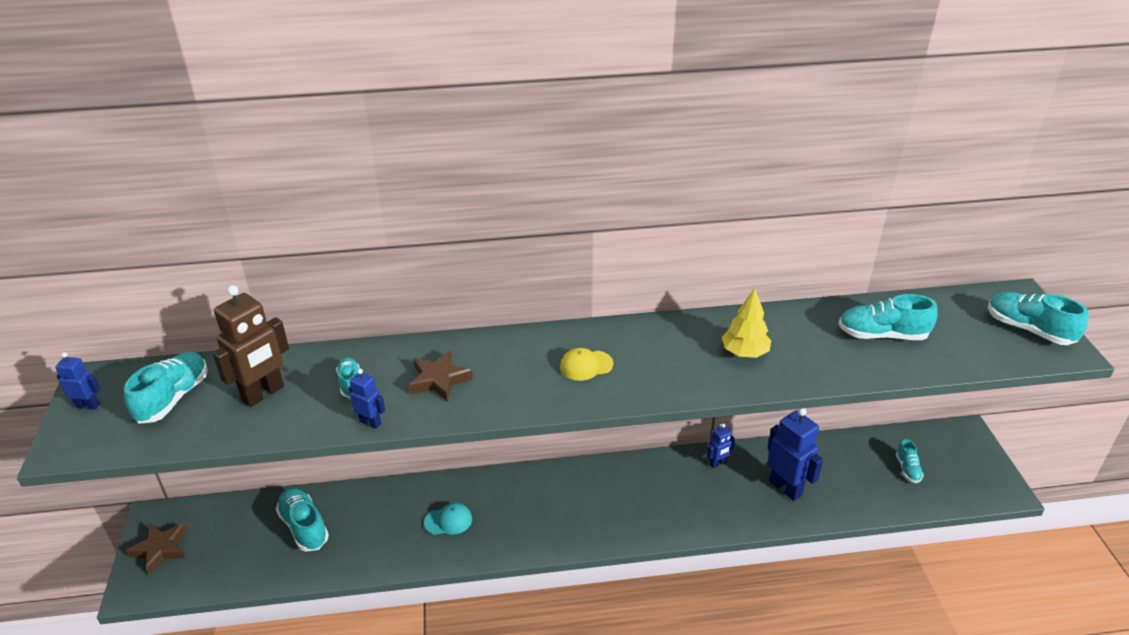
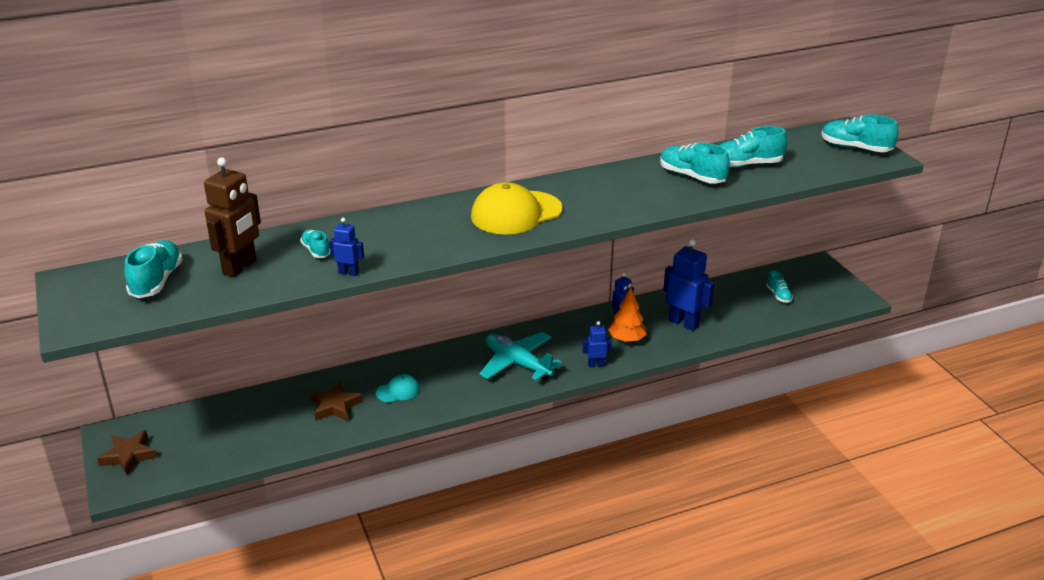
camera: 15 degrees left, 5 degrees down
blue robot [56,352,100,410] -> blue robot moved to [583,321,612,367]
turquoise shoe [276,488,329,552] -> turquoise shoe moved to [660,143,730,184]
brown star [409,350,473,401] -> brown star moved to [310,382,363,421]
yellow cap [560,348,614,381] -> yellow cap [471,182,563,235], size x2.03
yellow tree [722,288,771,358] -> none
none -> turquoise plane [479,332,562,381]
none -> orange tree [608,287,647,342]

